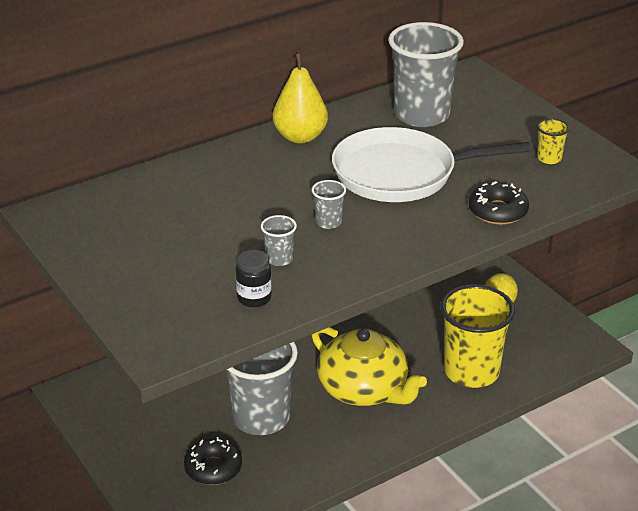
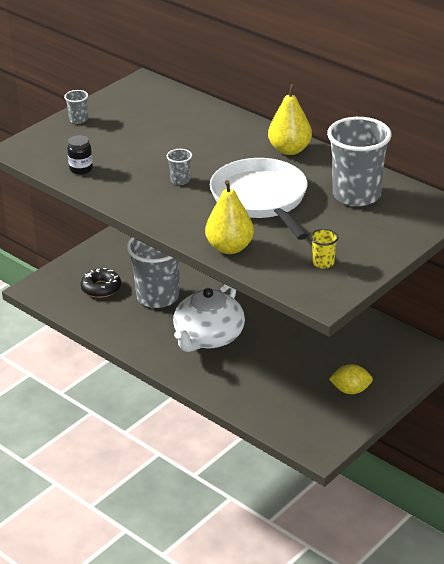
camera: 75 degrees right, 0 degrees up
grey cup [261,215,297,266] -> grey cup moved to [64,90,88,124]
yellow teapot [311,327,427,406] -> white teapot [173,284,245,352]
yellow cup [440,284,515,388] -> none
black donut [469,181,529,225] -> yellow pear [205,180,254,254]

